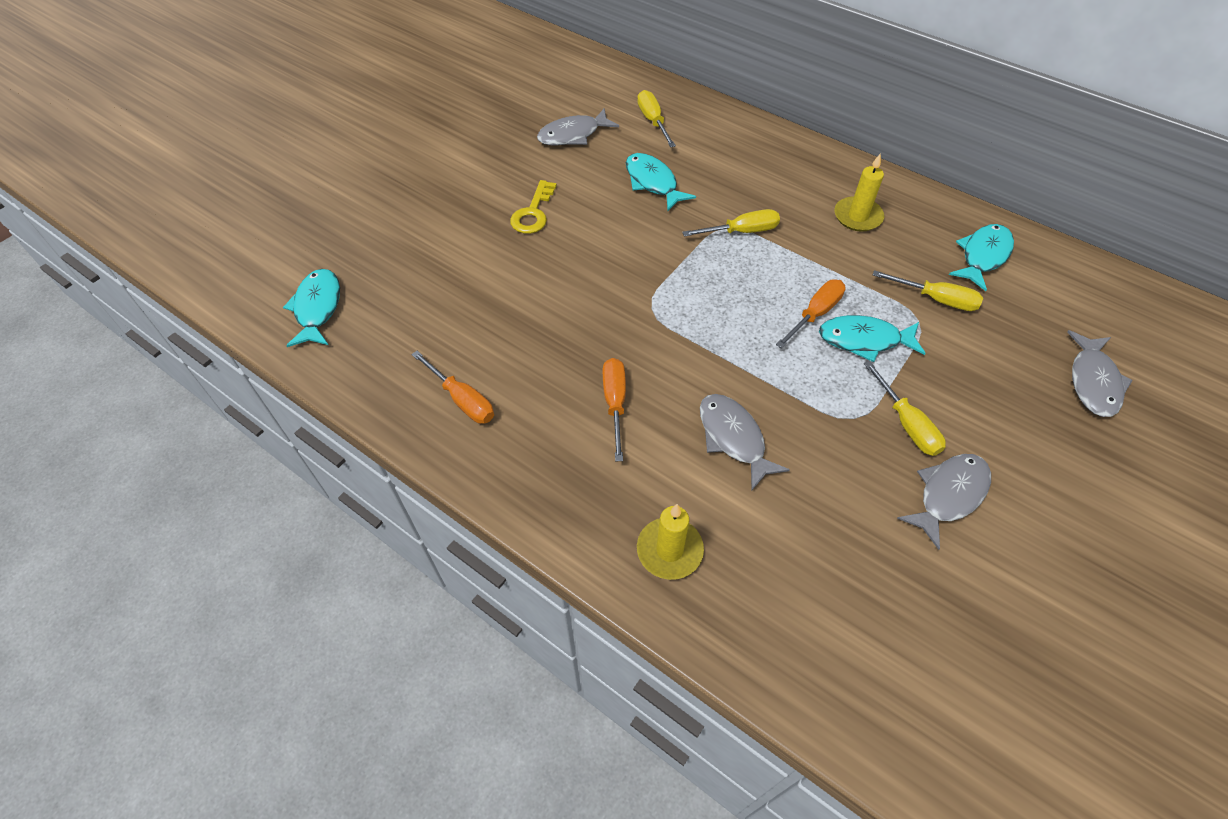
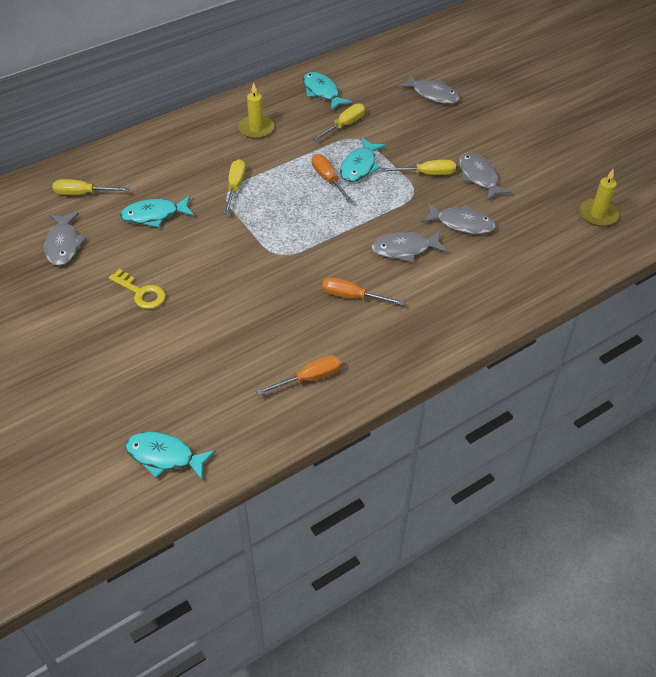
camera: 70 degrees left, 5 degrees down
yellow candle [637,504,704,580] -> yellow candle moved to [579,169,619,226]
none -> grey fish [421,203,495,234]

